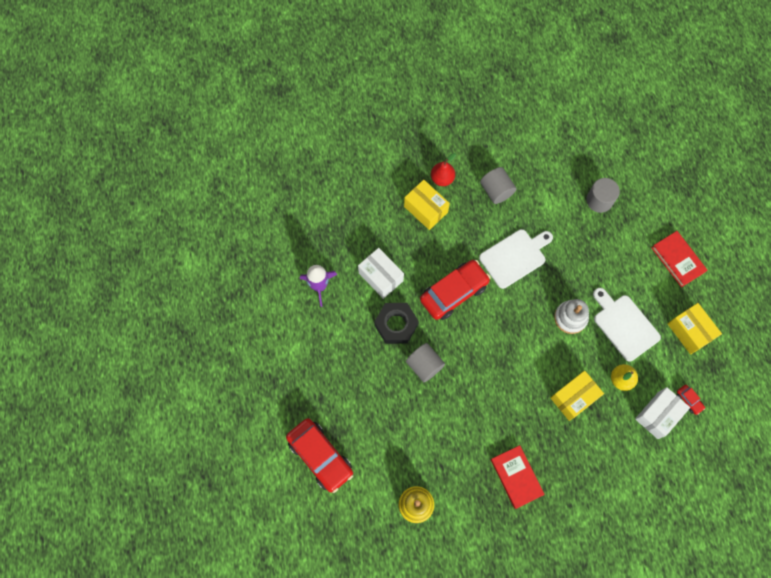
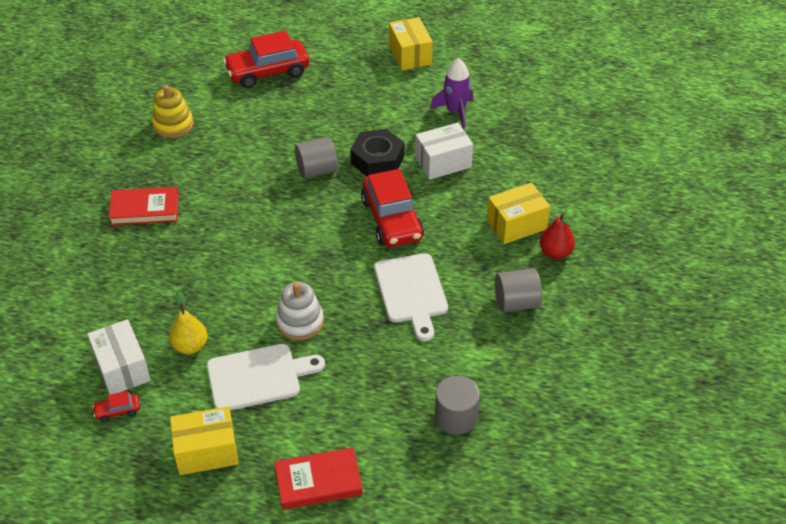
camera: 110 degrees right, 25 degrees down
yellow box [551,371,604,421] -> yellow box moved to [389,17,433,70]

